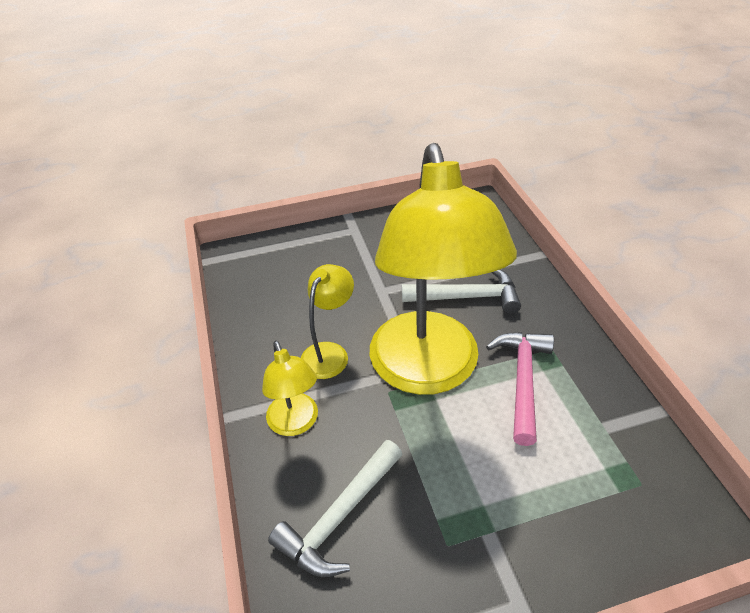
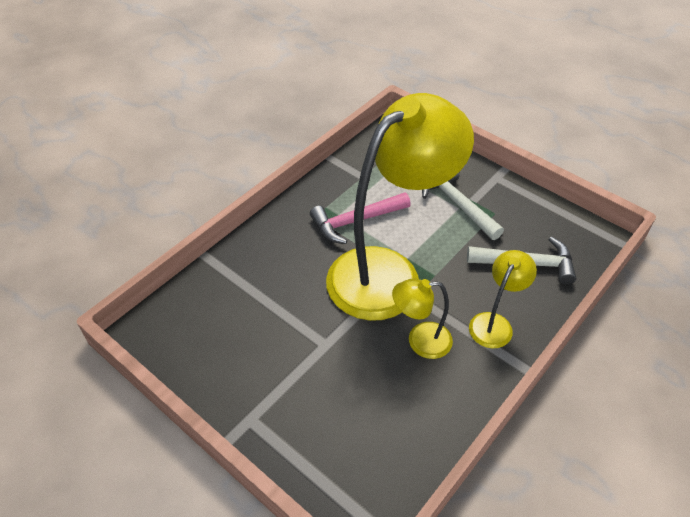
camera: 125 degrees left, 5 degrees up
white hammer [402,270,521,314] -> white hammer moved to [422,173,504,240]

